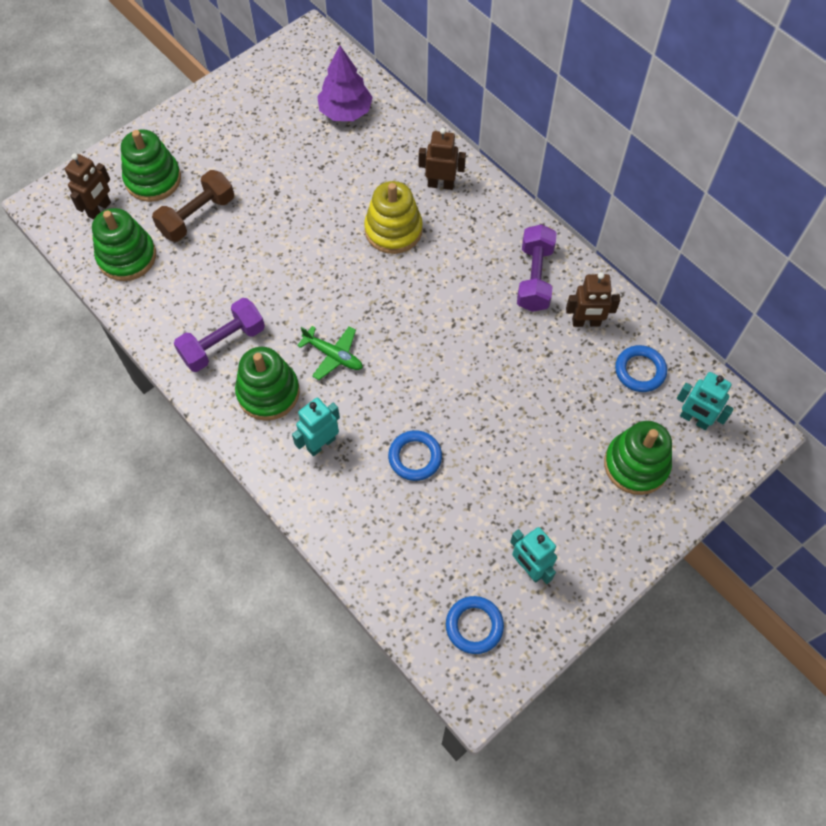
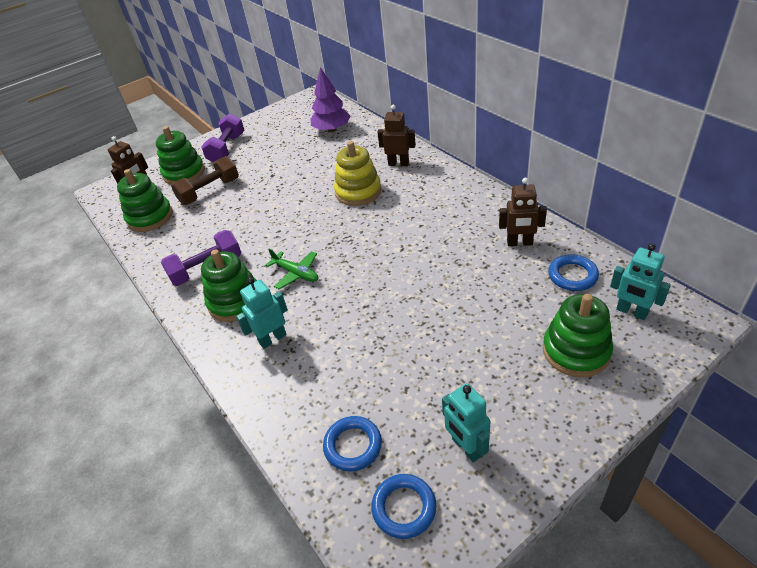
camera: 10 degrees right, 20 degrees down
blue ring [388,430,442,481] -> blue ring moved to [323,416,382,471]
purple dumbbell [517,224,557,312] -> purple dumbbell moved to [201,113,244,162]

